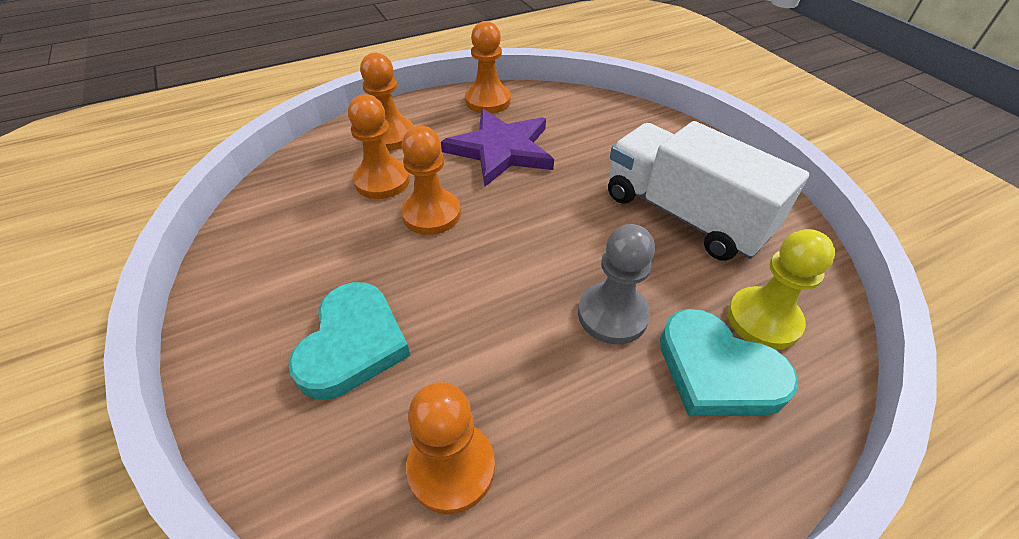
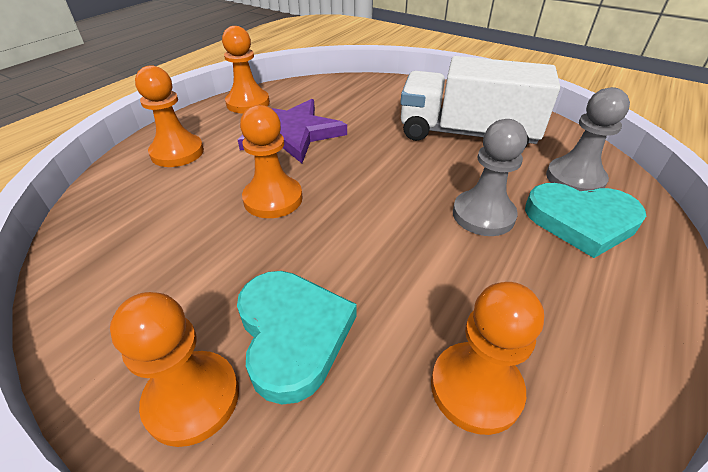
camera: 30 degrees left, 5 degrees down
orange pawn [348,94,410,199] -> orange pawn moved to [110,292,239,447]
yellow pawn [727,229,835,350] -> grey pawn [546,87,630,191]

